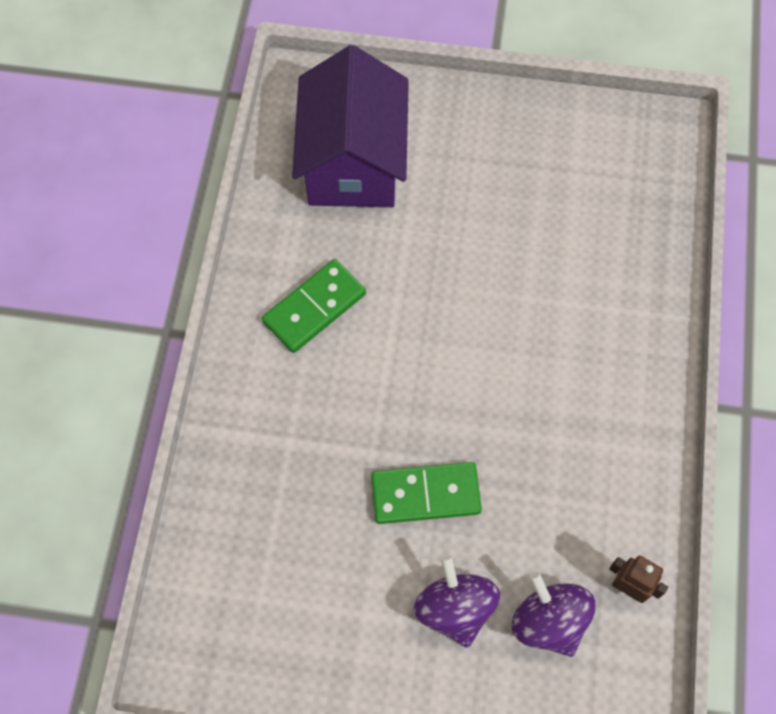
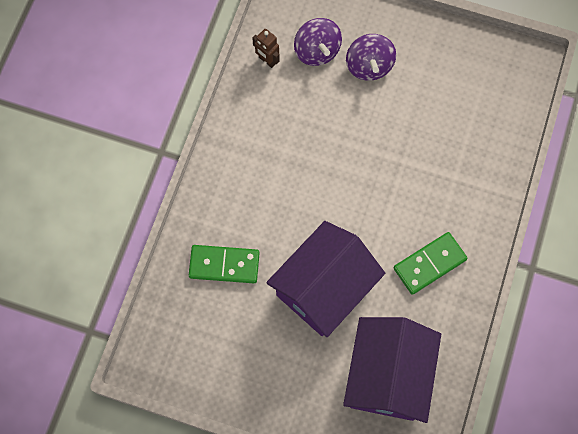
camera: 170 degrees left, 5 degrees up
green domino [371,462,482,524] -> green domino moved to [189,245,260,283]
none -> purple house [266,221,385,337]

